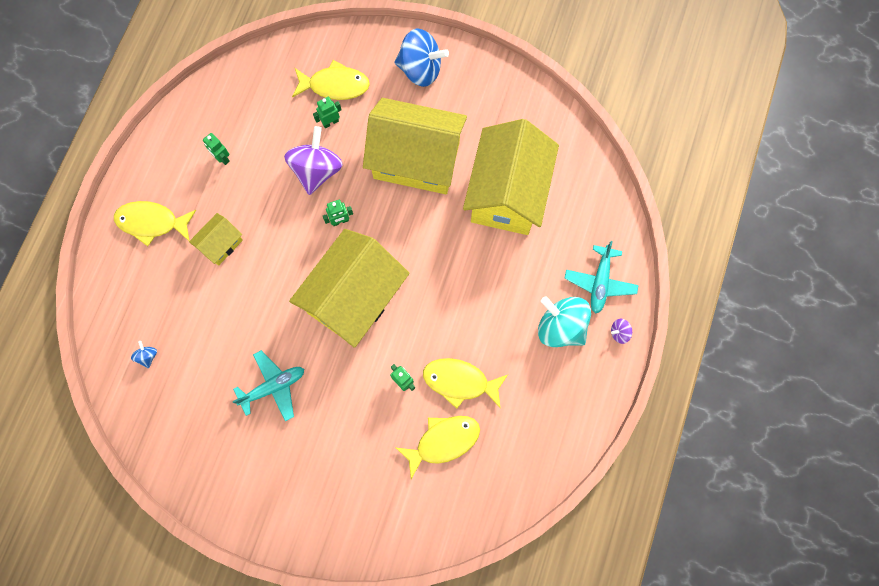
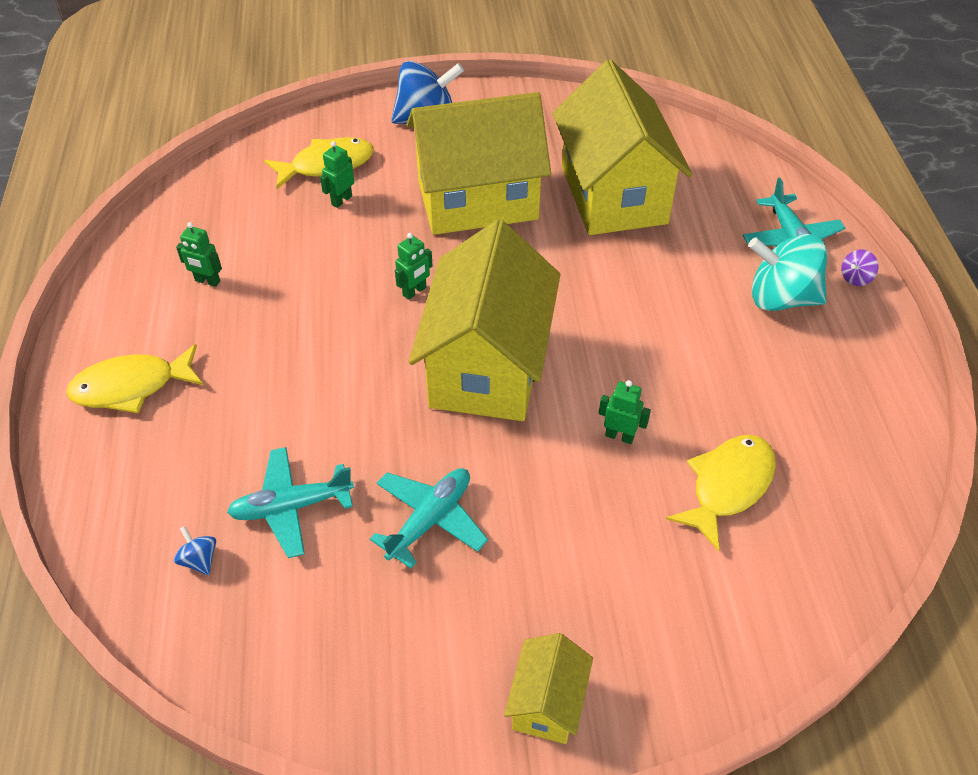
camera: 25 degrees left, 25 degrees down
yellow house [189,213,243,266] -> yellow house moved to [504,633,593,744]
purple spinning top [284,126,343,195] -> none
yellow fish [423,358,508,409] -> none
none -> turquoise plane [227,447,354,558]

